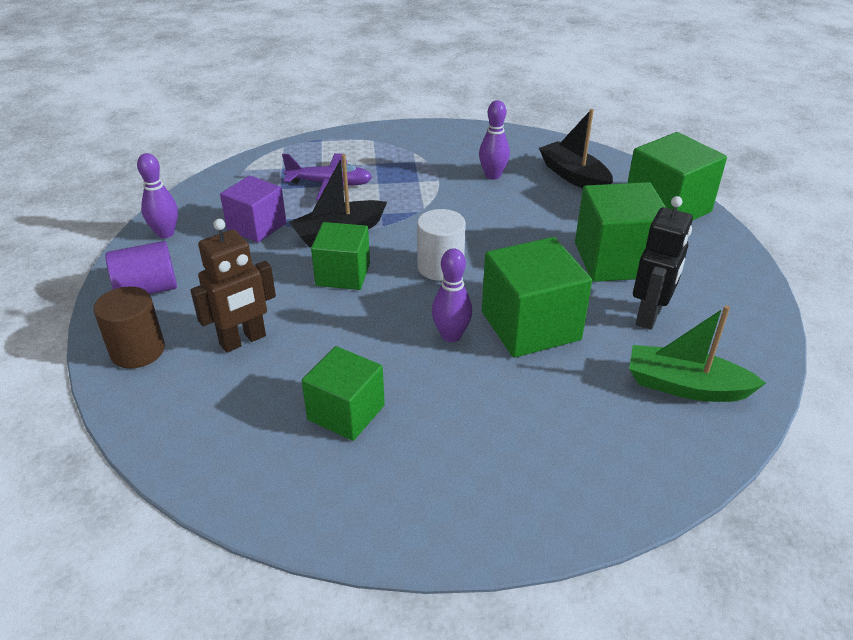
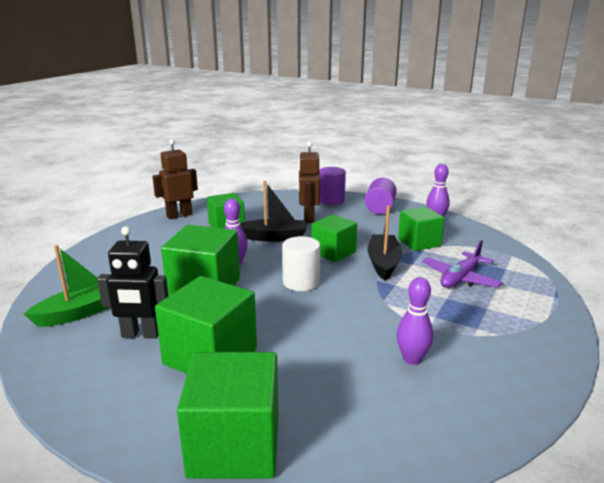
camera: 125 degrees right, 15 degrees down
brown cylinder [93,287,165,369] -> purple cylinder [319,167,346,205]
purple cube [220,176,286,243] -> green cube [398,207,444,251]
black boat [539,109,613,188] -> black boat moved to [240,181,307,242]
black robot [633,196,693,330] -> black robot turned 60 degrees counterclockwise [97,226,169,339]
none -> brown robot [152,139,198,219]

